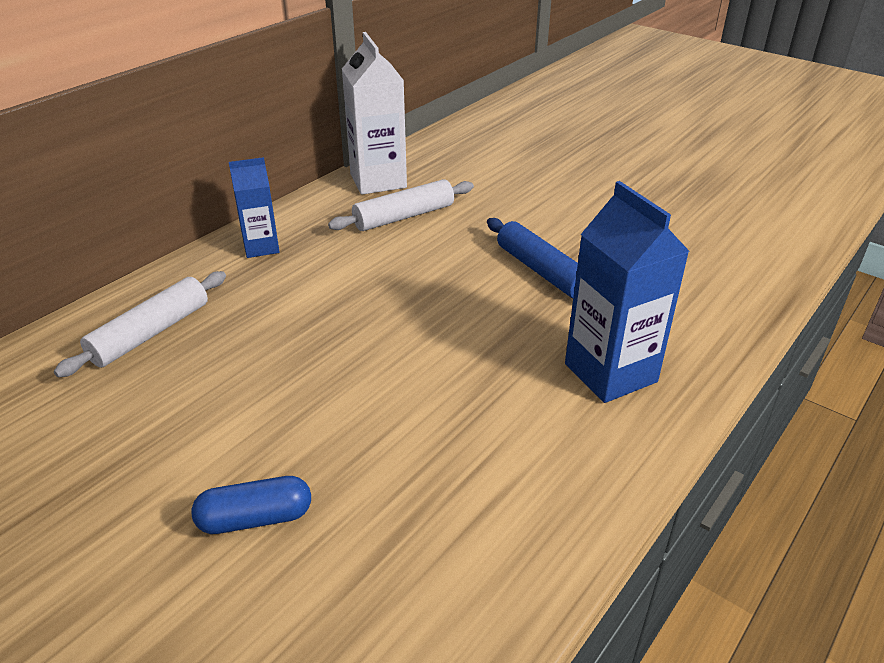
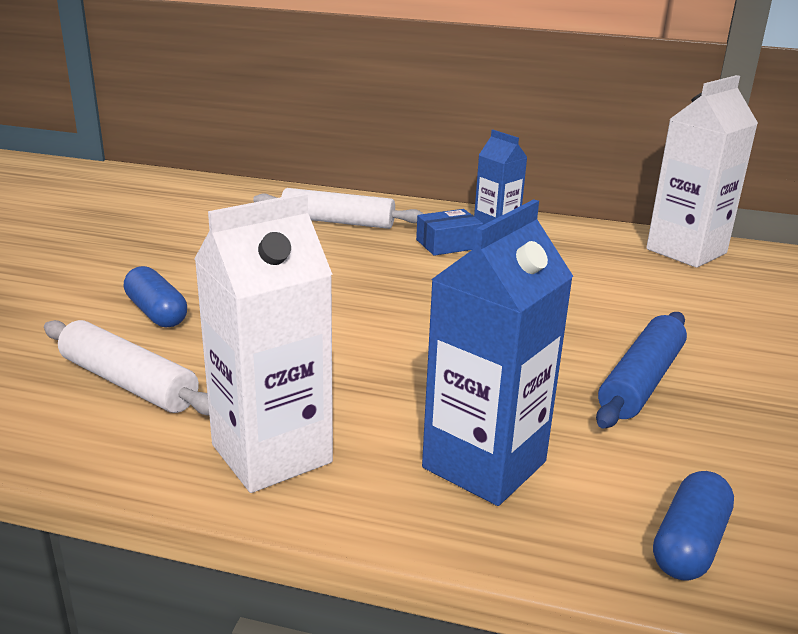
camera: 65 degrees right, 10 degrees down
white rolling pin [328,179,474,231] -> white rolling pin moved to [44,320,209,415]
none -> white carton [194,193,333,493]
none -> blue box [416,209,483,256]
none -> blue capsule [653,471,734,581]

